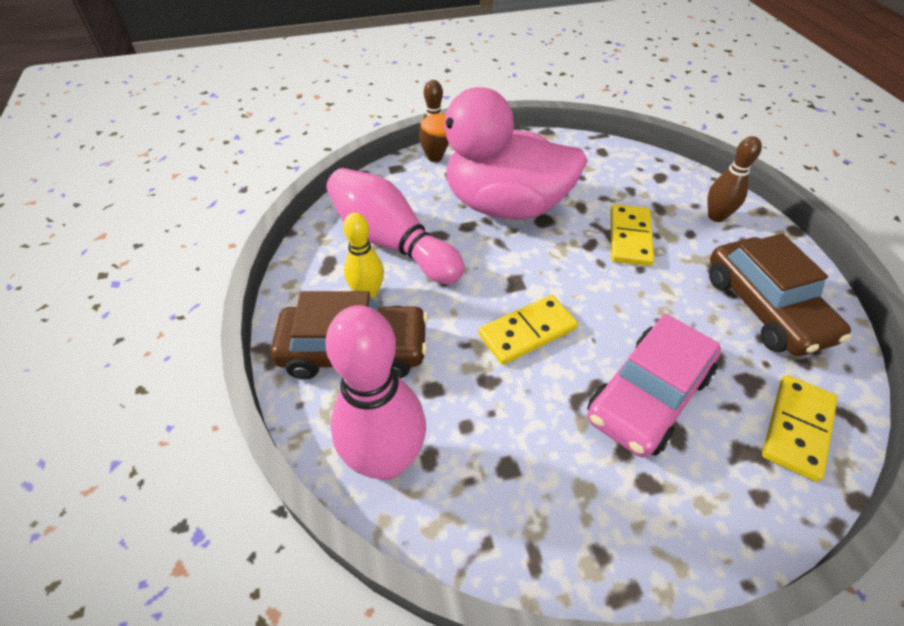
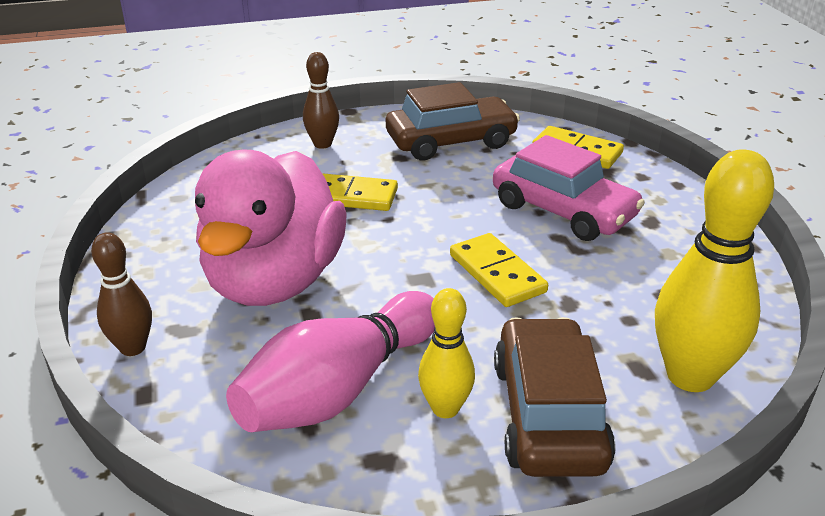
camera: 90 degrees left, 15 degrees down
pink bowling pin [325,305,426,480] -> yellow bowling pin [655,149,774,392]

